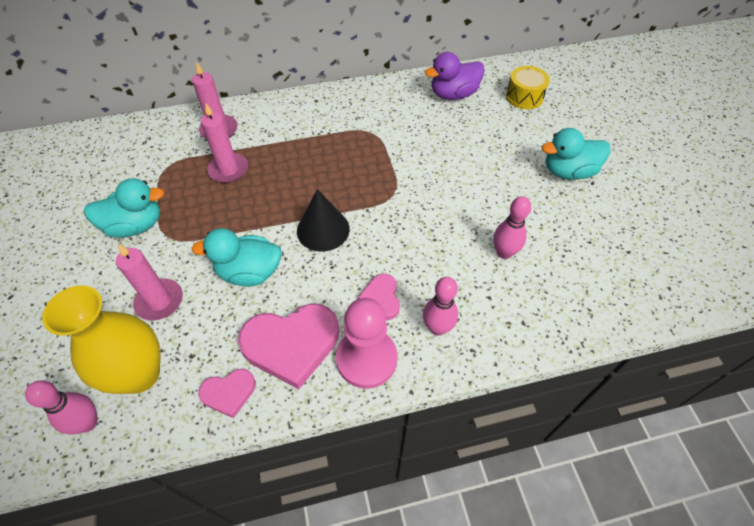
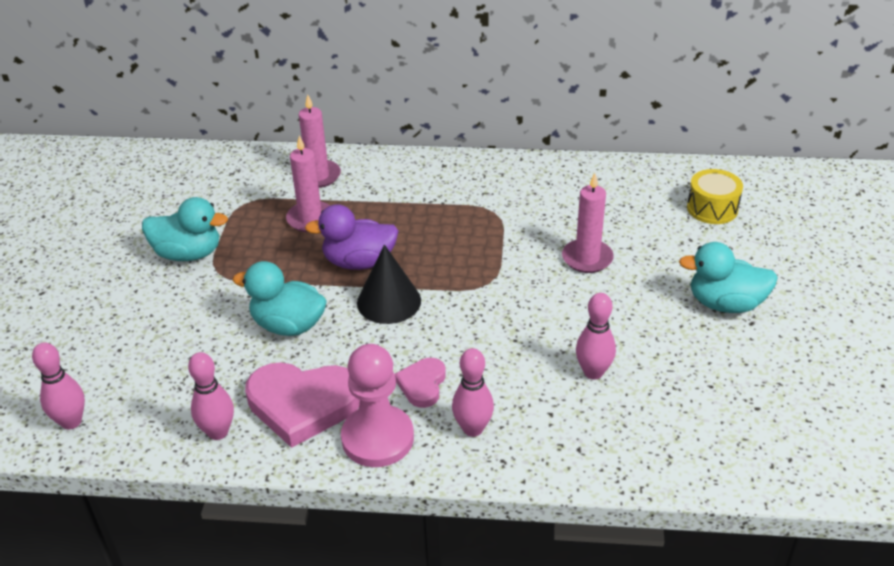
camera: 20 degrees right, 15 degrees down
yellow vase [42,285,161,394] -> none
pink candle [116,244,183,321] -> pink candle moved to [562,173,614,273]
pink heart [198,369,256,418] -> pink bowling pin [188,352,234,440]
purple duck [425,52,485,100] -> purple duck moved to [305,204,399,270]

